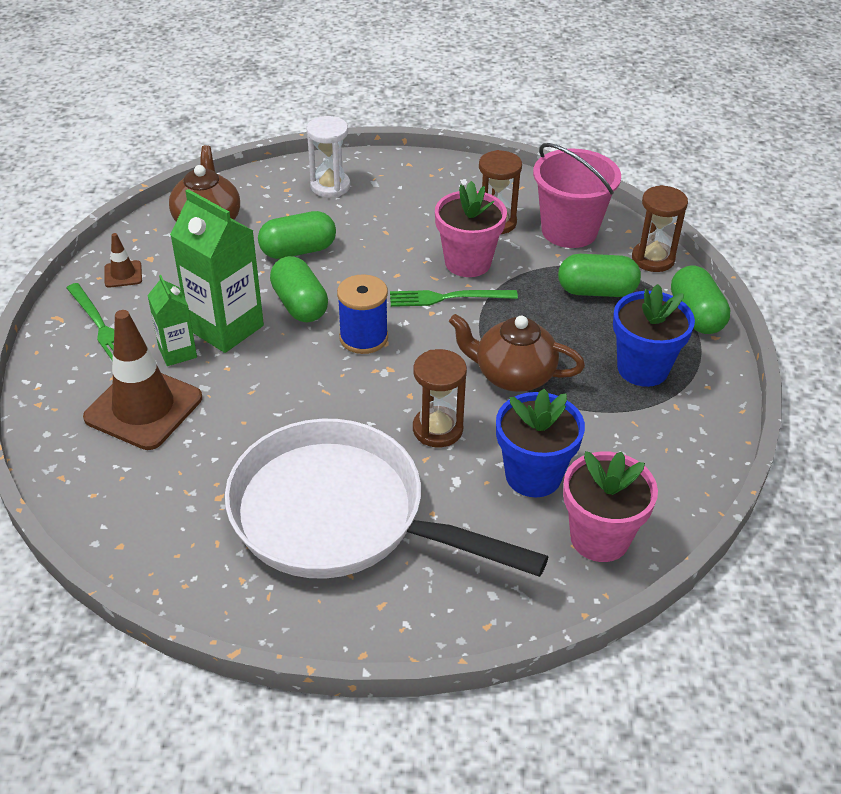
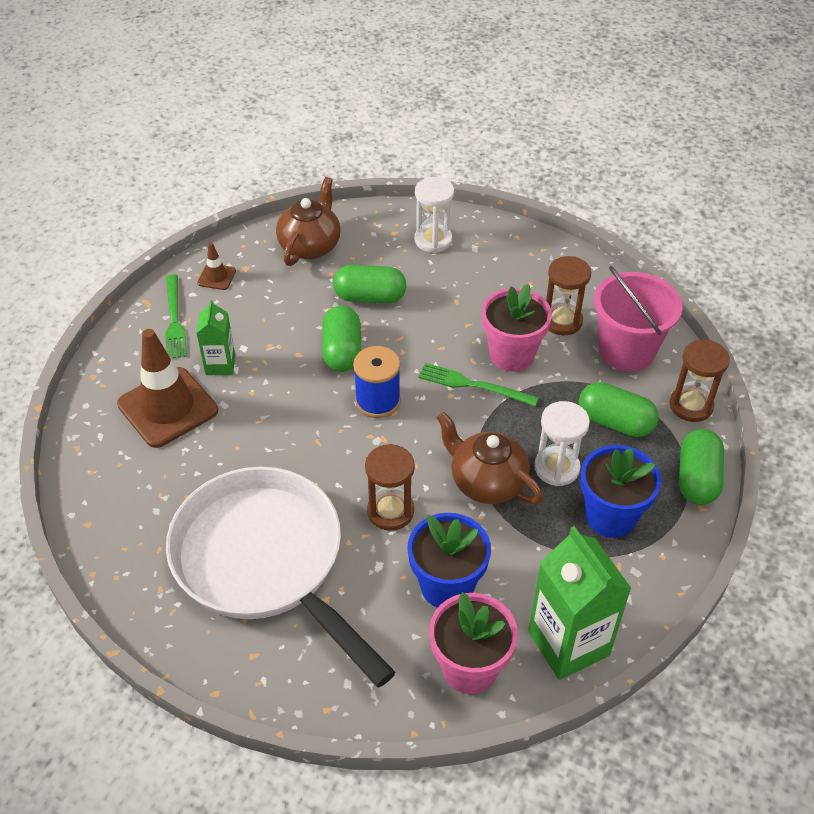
camera: 25 degrees right, 5 degrees up
green carton [170,189,264,353] -> green carton moved to [528,526,632,680]
none -> white hourglass [534,401,590,486]

